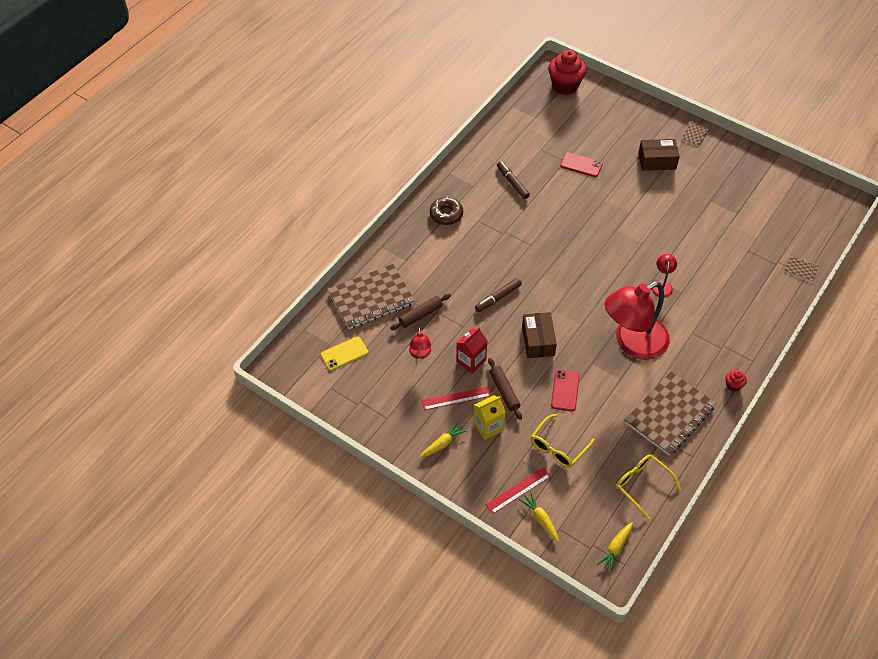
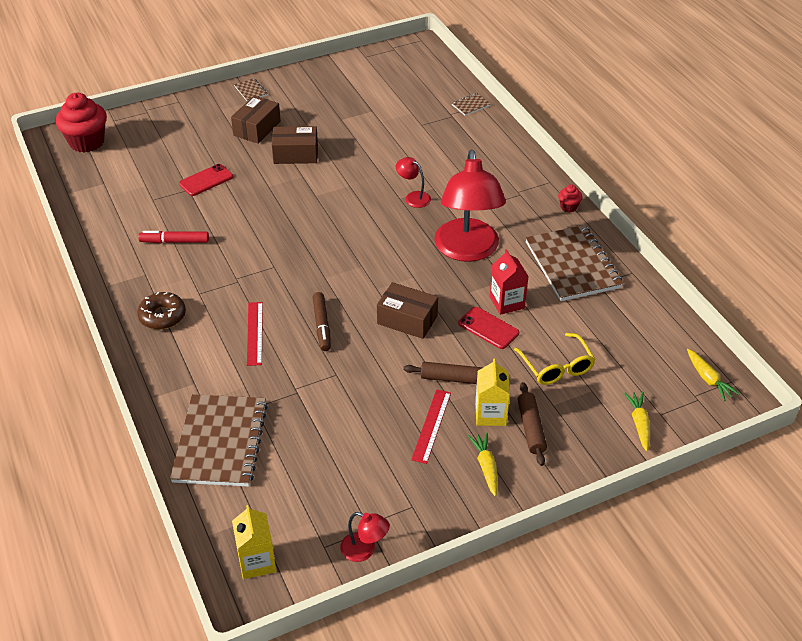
camera: 60 degrees left, 10 degrees down
yellow phone [320,337,368,371] -> none
brown rolling pin [390,294,451,330] -> brown rolling pin moved to [518,382,547,466]
red lamp [409,327,431,359] -> red lamp moved to [340,512,390,562]
red carton [456,327,487,374] -> red carton moved to [490,249,529,315]
red ruler [486,467,551,514] -> red ruler moved to [247,302,263,366]
brown marker [497,161,530,199] -> red marker [138,231,209,243]
yellow carrot [519,492,559,542] -> yellow carrot turned 90 degrees clockwise [624,392,650,451]
yellow glasses [616,454,681,520] -> none
none -> yellow carton [232,505,276,579]
none -> brown box [272,126,318,164]

